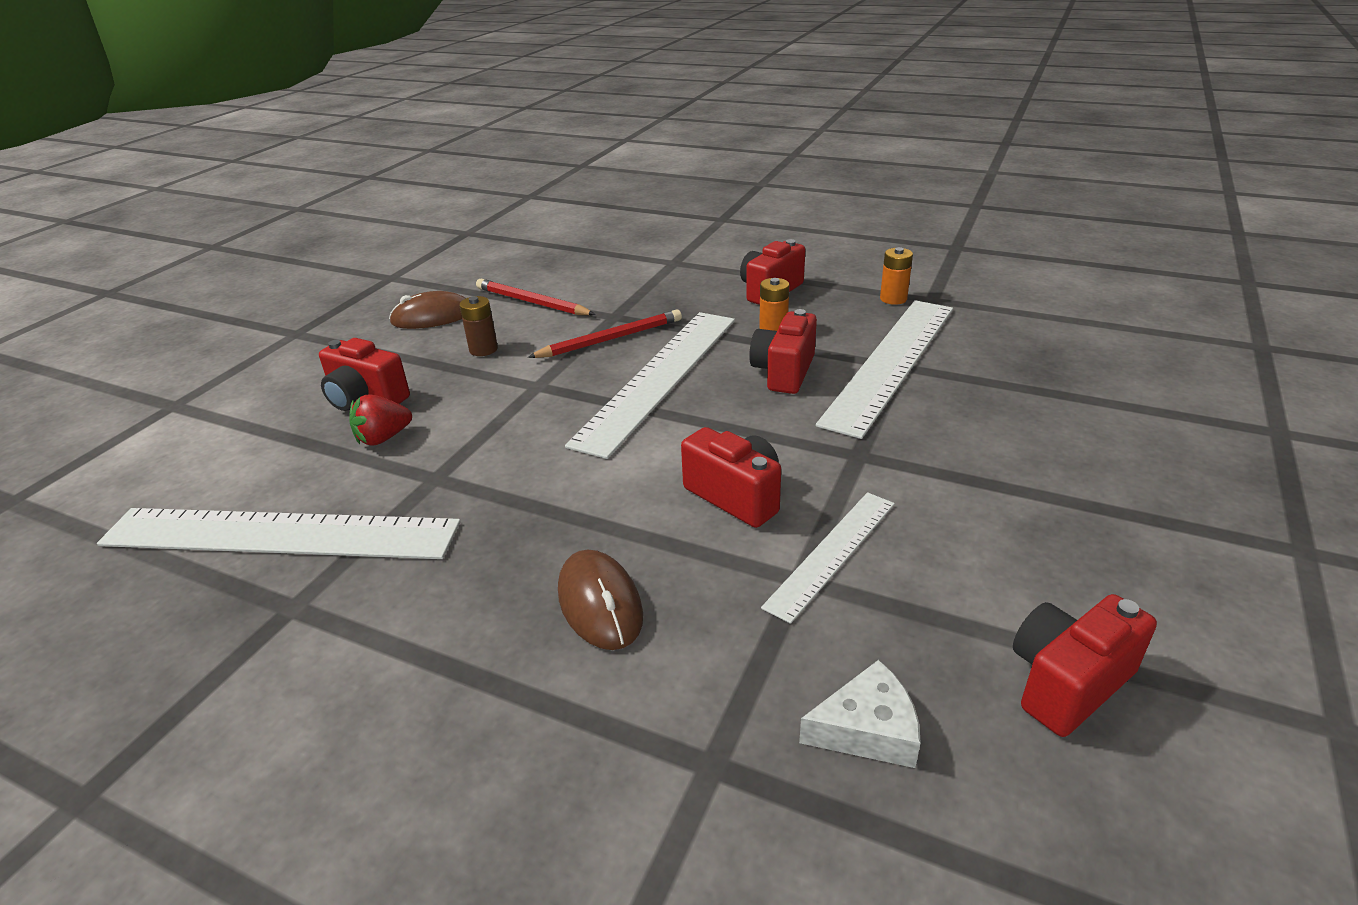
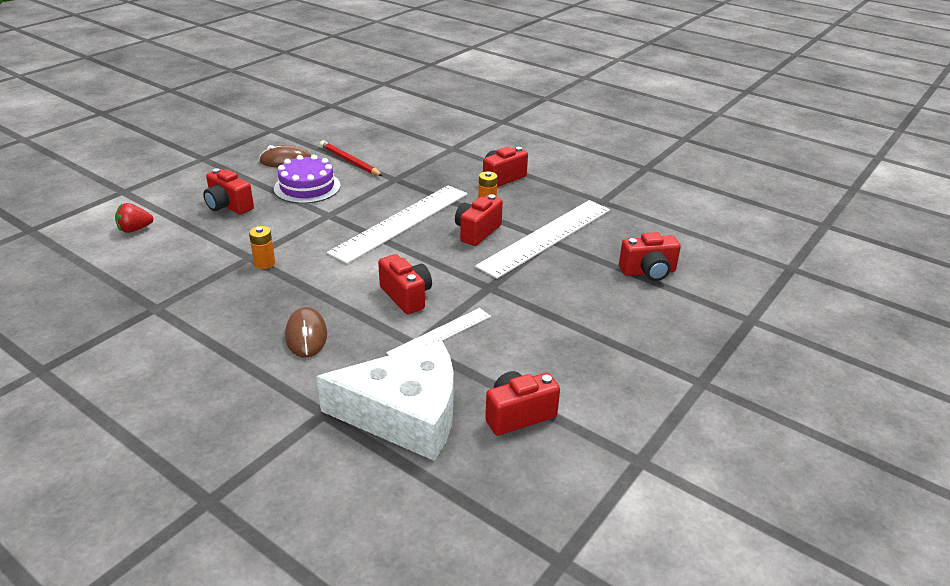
camera: 10 degrees right, 0 degrees up
white ruler [97,508,461,559] -> none
red strawberry [349,394,412,445] -> red strawberry moved to [115,203,154,233]
brown battery [459,296,498,356] -> purple cake [274,155,341,204]
red pencil [528,309,682,358] -> none
white cheese [799,660,921,768] -> white cheese [316,341,454,461], size x2.34
orange battery [880,247,913,305] -> orange battery moved to [249,226,275,269]
none -> red camera [619,232,681,281]

